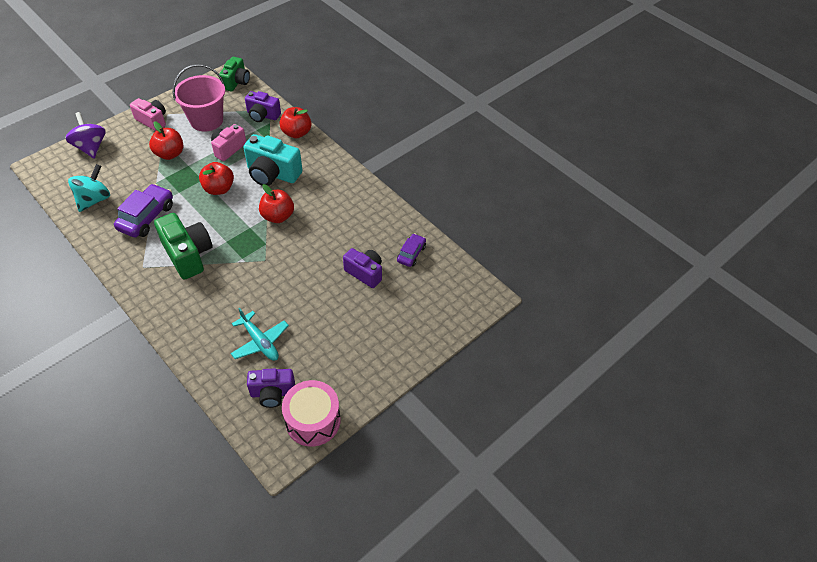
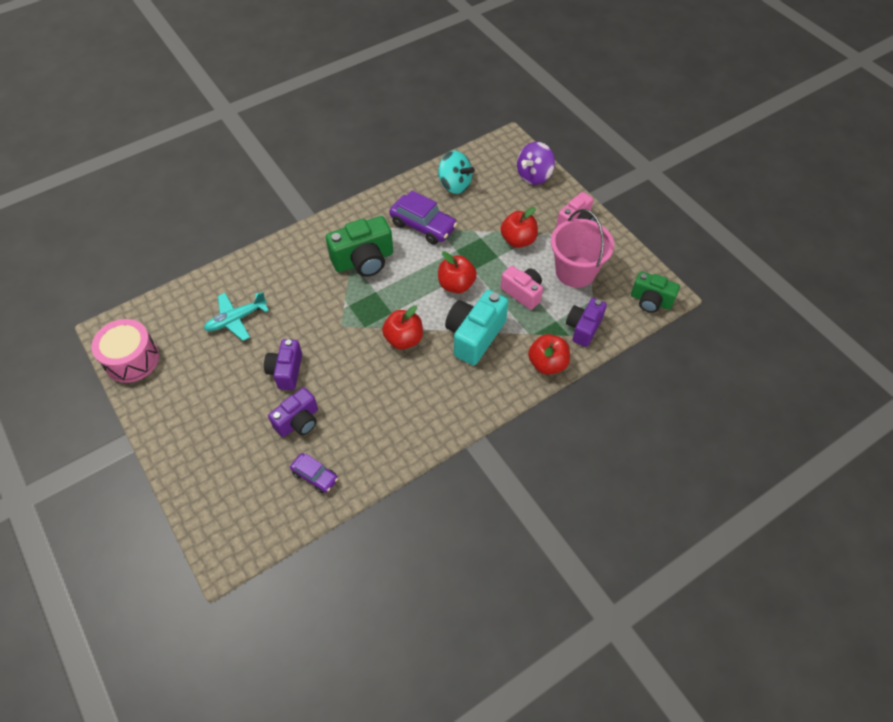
camera: 100 degrees right, 5 degrees up
purple spinning top [65,112,106,158] -> purple spinning top turned 150 degrees clockwise [517,142,555,185]
purple camera [247,368,295,408] -> purple camera moved to [264,339,302,390]

